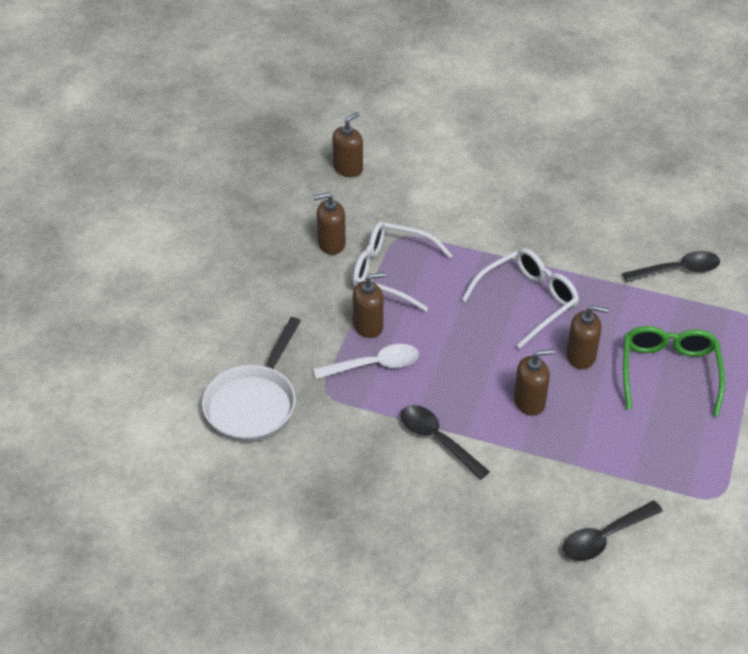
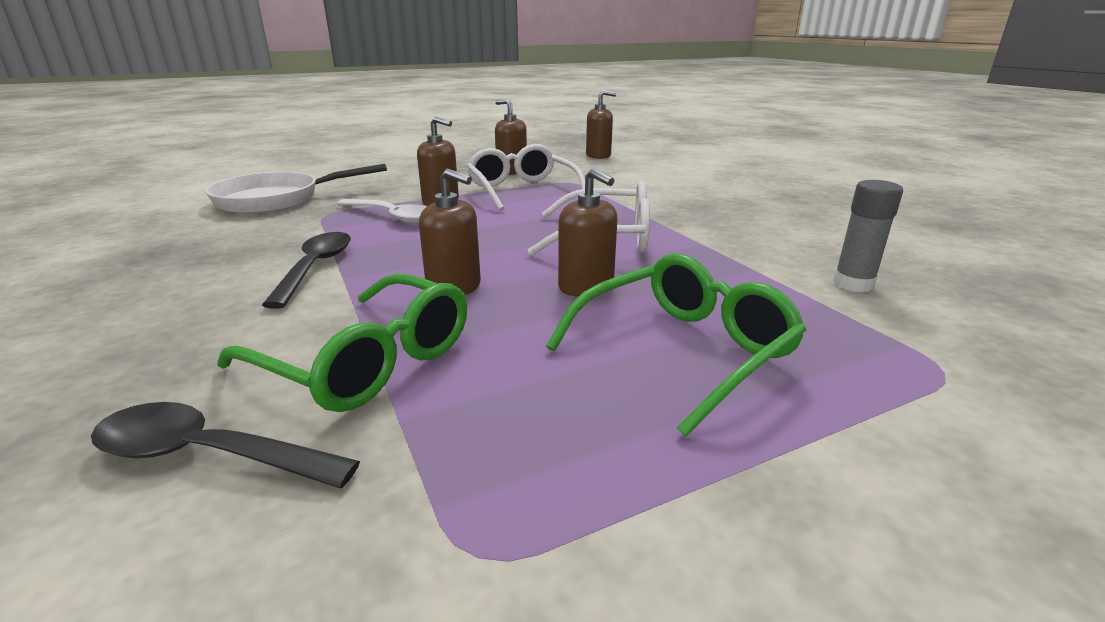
camera: 45 degrees right, 20 degrees down
black spoon [622,251,720,282] -> grey glue stick [833,180,903,292]
none -> green glasses [217,273,467,412]

